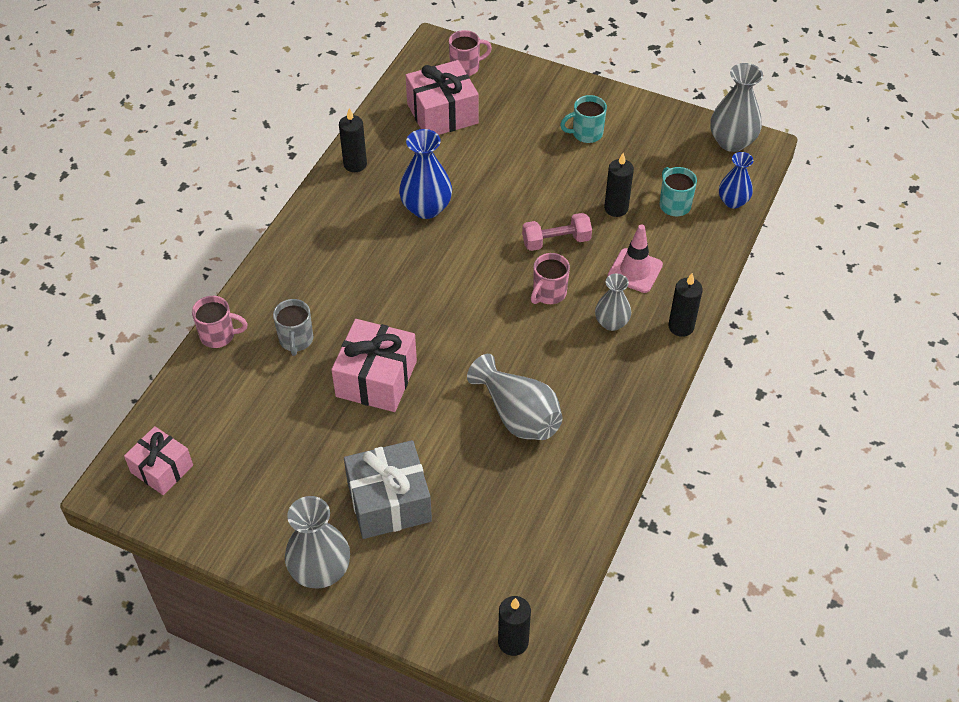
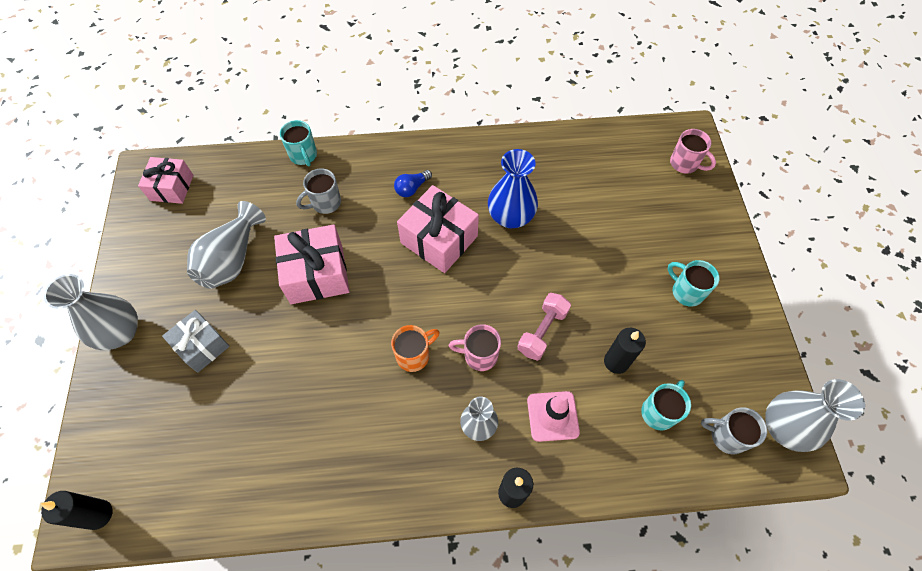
camera: 60 degrees right, 10 degrees up
pink mug [192,296,248,348] -> turquoise mug [280,120,317,166]
black candle [339,108,367,172] -> none
grey gift [344,440,432,539] -> grey gift [162,310,230,373], size x0.65
pink gift [406,60,479,135] -> pink gift moved to [397,185,479,273]
grey vase [467,354,563,440] -> grey vase moved to [187,201,266,289]
pink dumbbell [522,213,592,251] -> pink dumbbell turned 75 degrees clockwise [518,293,571,361]
blue vase [719,152,753,209] -> none
none -> orange mug [391,325,440,372]
none -> blue light bulb [394,170,432,197]
none -> grey mug [701,407,767,454]

